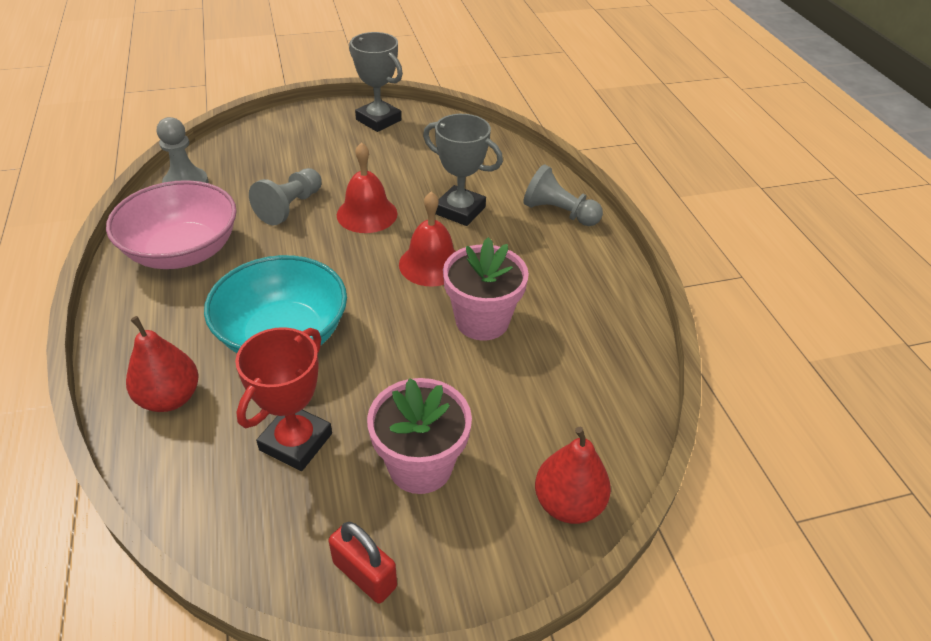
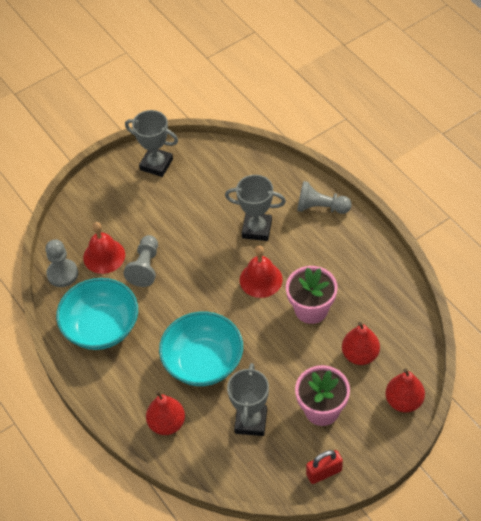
camera: 15 degrees left, 10 degrees up
pink bowl [106,180,237,269] -> turquoise bowl [56,278,138,350]
red trophy [235,327,332,471] -> grey trophy [227,363,269,436]
red padlock [328,522,397,604] -> red padlock turned 45 degrees counterclockwise [306,450,343,484]
red bell [337,142,398,233] -> red bell moved to [83,222,125,274]
none -> red pear [342,322,380,365]

